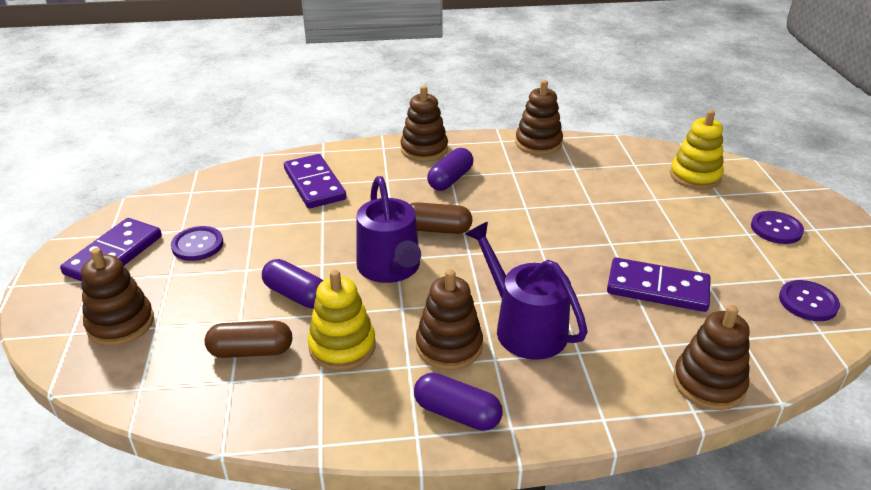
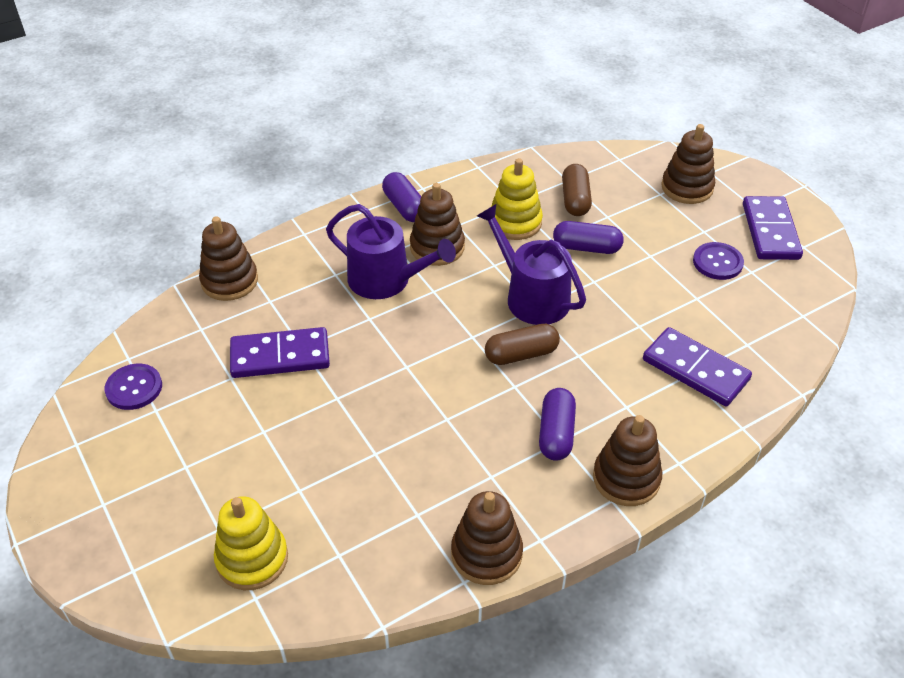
camera: 155 degrees right, 10 degrees up
brown capsule [205,321,292,358] -> brown capsule turned 60 degrees counterclockwise [562,164,592,216]
purple capsule [414,373,503,431] -> purple capsule turned 60 degrees clockwise [382,172,421,222]
purple button [751,211,804,244] -> none

